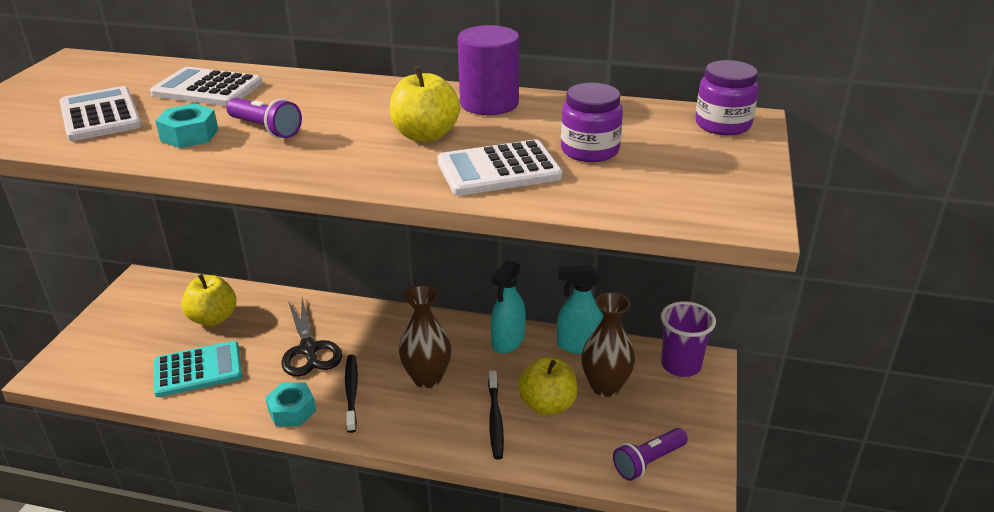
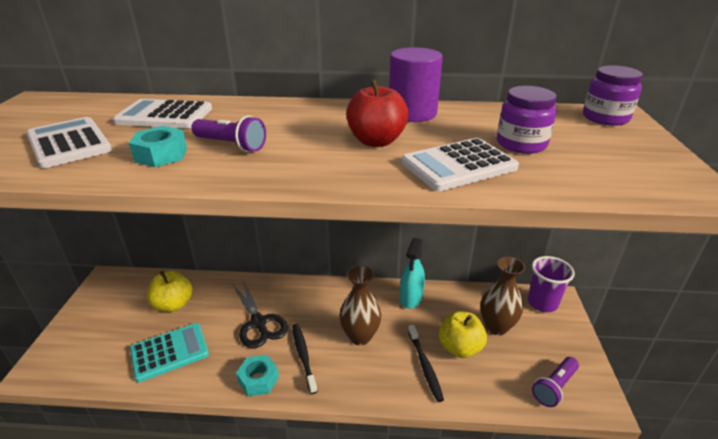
camera: 10 degrees left, 0 degrees up
yellow apple [390,67,460,142] -> red apple [346,79,409,147]
turquoise spray bottle [557,265,603,354] -> none

